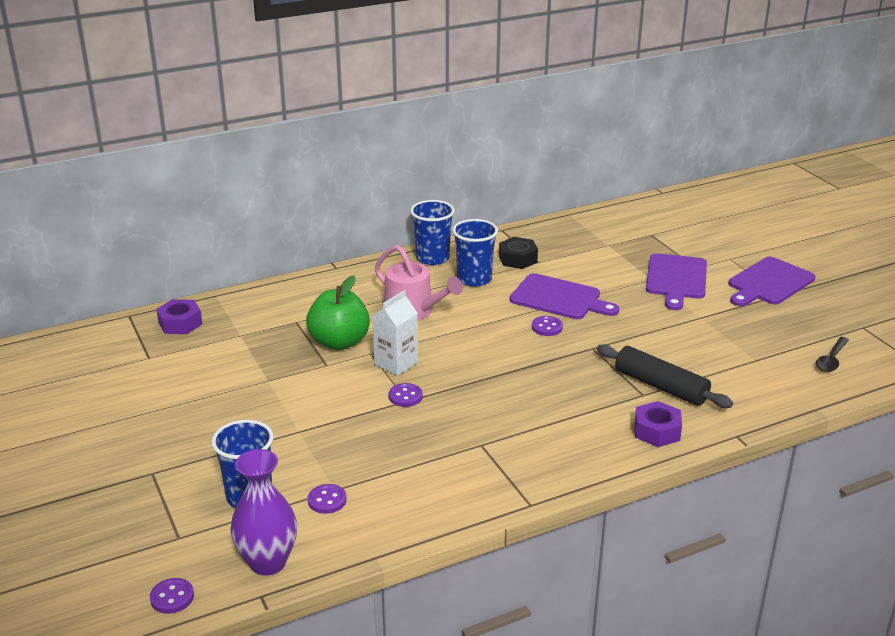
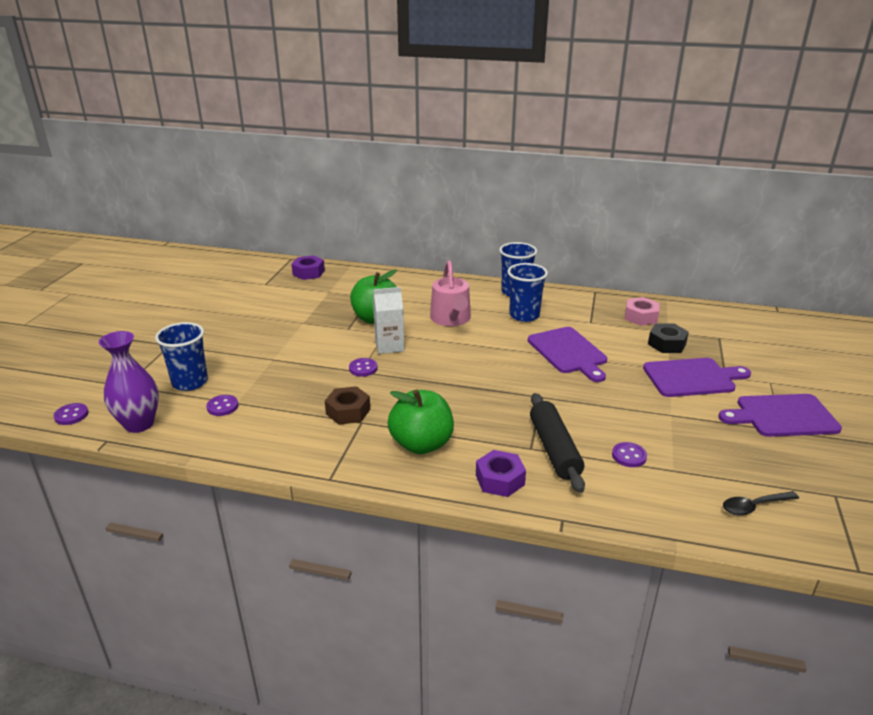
camera: 40 degrees right, 0 degrees up
black nut [499,237,538,269] -> black nut moved to [648,323,689,353]
purple button [532,316,563,336] -> purple button moved to [612,442,647,467]
purple cutting board [646,253,707,310] -> purple cutting board turned 150 degrees counterclockwise [643,358,751,397]
none -> brown nut [325,386,370,425]
none -> green apple [388,390,454,454]
none -> pink nut [625,297,660,326]

